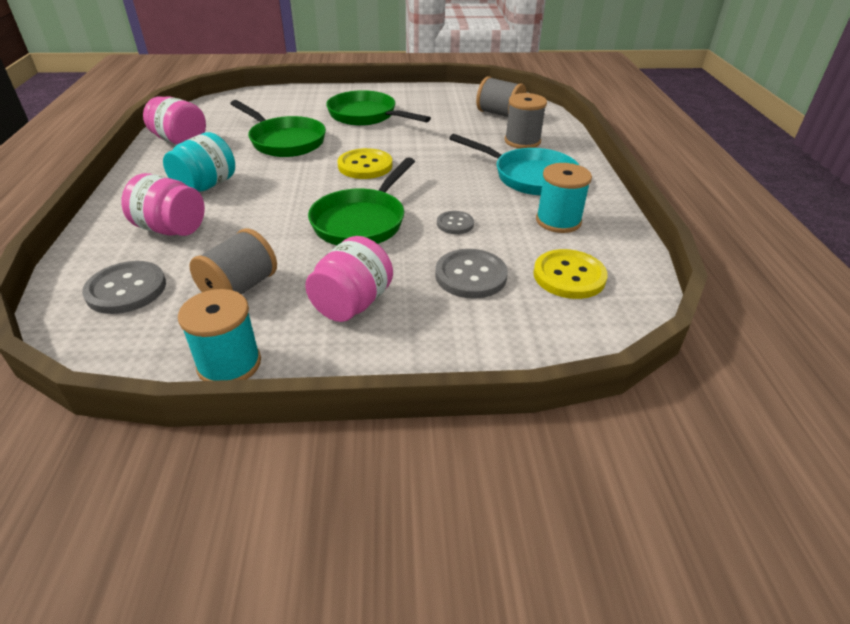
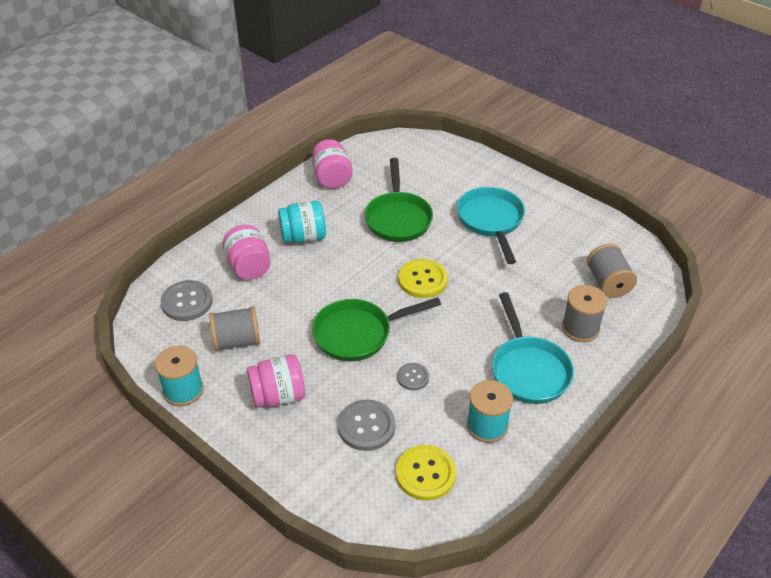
camera: 45 degrees right, 5 degrees up
green pan [326,90,431,126] -> turquoise pan [457,187,525,264]

